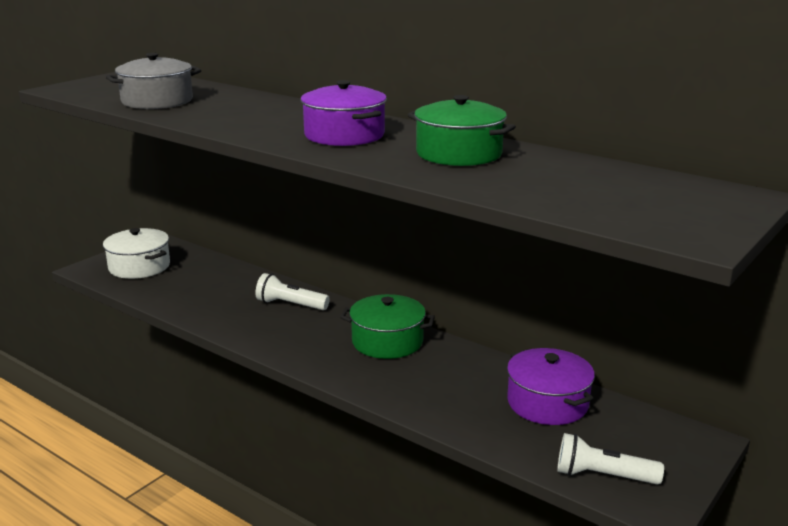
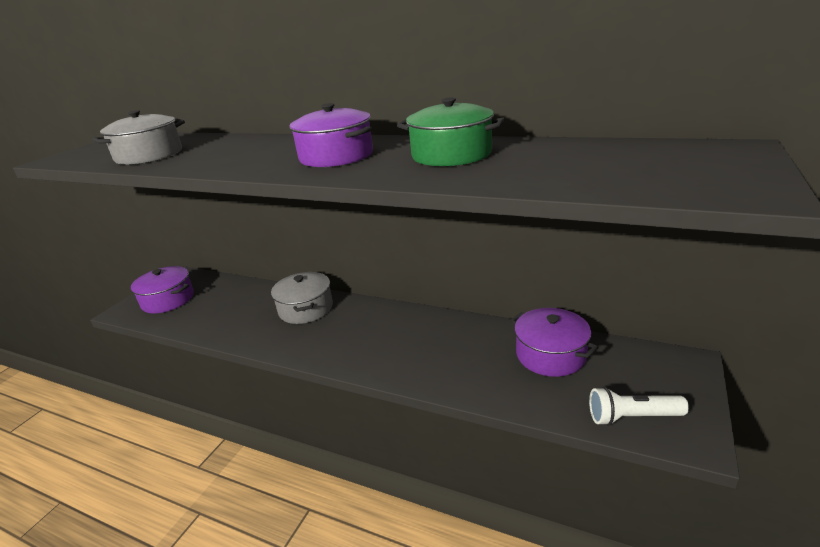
camera: 10 degrees left, 5 degrees up
white pot [103,228,170,279] -> purple pot [131,266,194,313]
white flashlight [255,273,330,310] -> grey pot [271,272,333,324]
green pot [340,294,435,359] -> none

